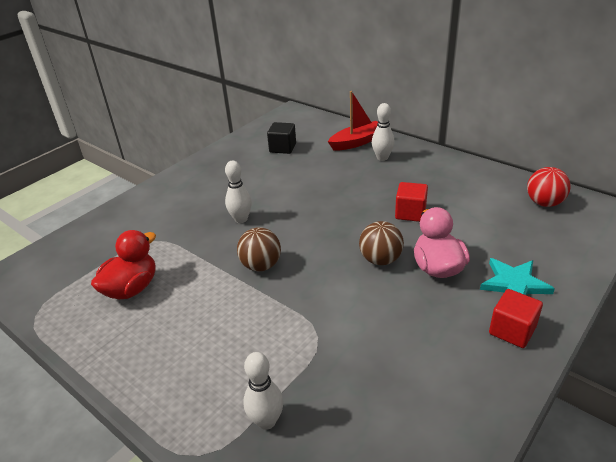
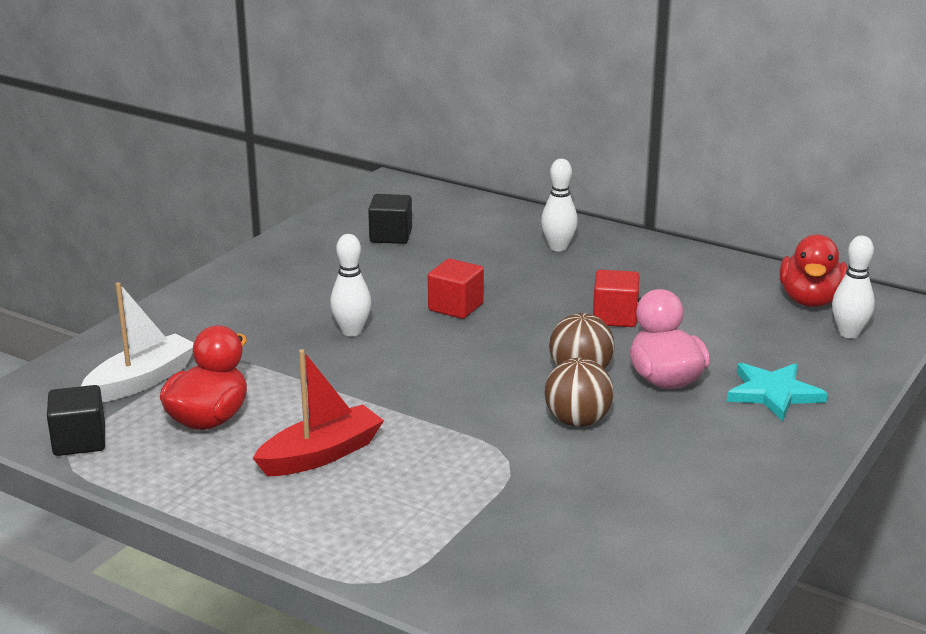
camera: 10 degrees left, 10 degrees down
brown ball [237,227,281,271] -> brown ball moved to [544,358,614,427]
white bowling pin [243,352,283,430] -> white bowling pin moved to [832,236,875,338]
red boat [328,91,379,151] -> red boat moved to [253,349,384,476]
red cube [489,289,543,348] -> red cube moved to [428,258,484,319]
red ball [527,167,571,207] -> red duck [780,234,848,307]
none -> black cube [47,385,105,456]
none -> white boat [81,282,194,402]

